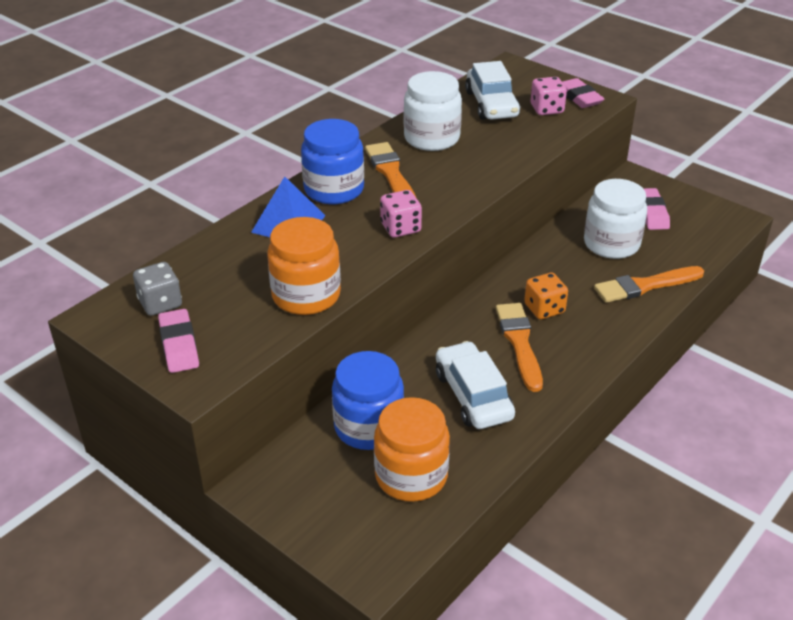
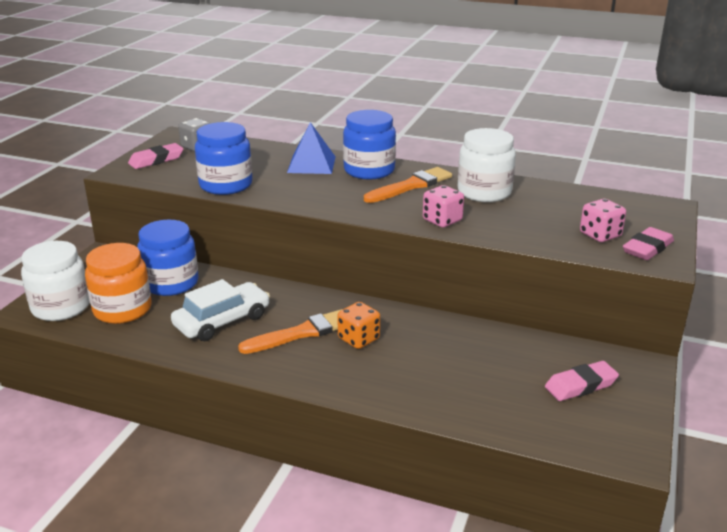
camera: 70 degrees right, 10 degrees down
orange jar [267,217,341,315] -> blue jar [195,122,252,195]
pink dice [380,190,422,238] -> pink dice moved to [423,185,464,228]
white car [465,61,520,120] -> none
white jar [584,179,647,259] -> white jar moved to [21,241,90,321]
orange brush [594,266,704,303] -> none

